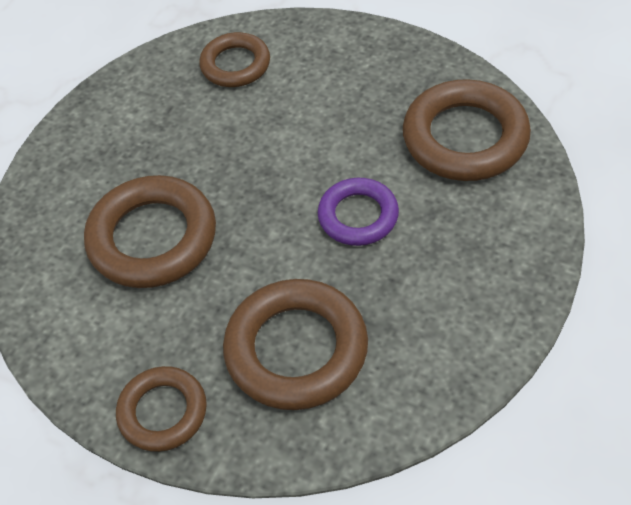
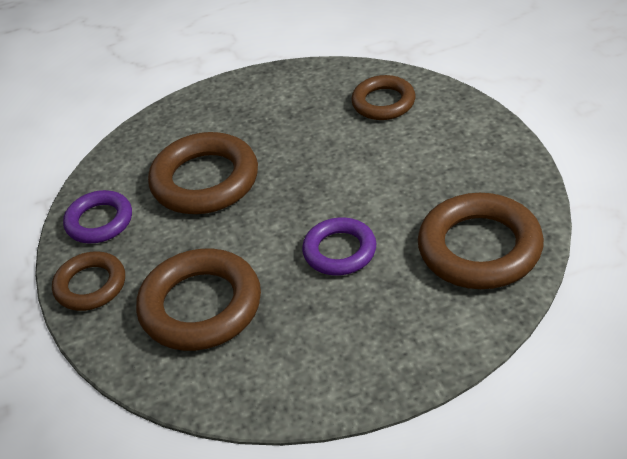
camera: 45 degrees right, 10 degrees down
none -> purple ring [63,190,132,243]

